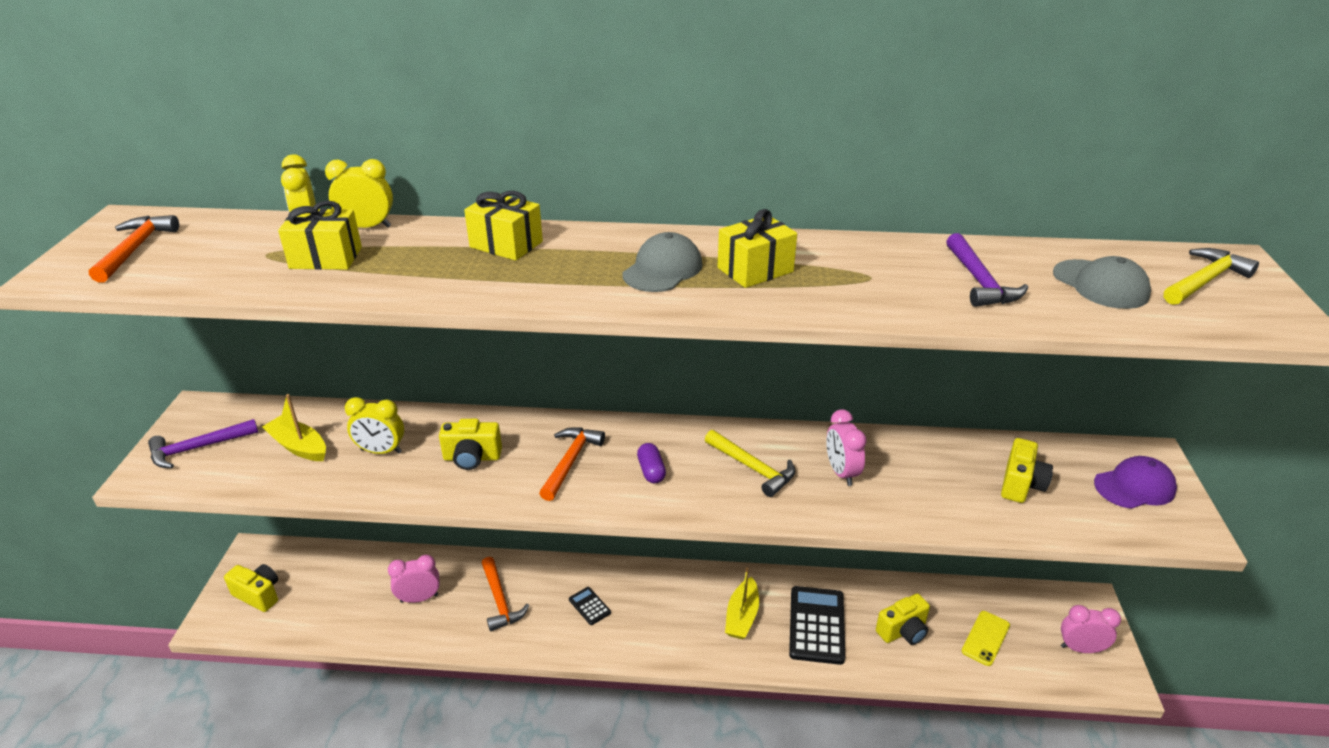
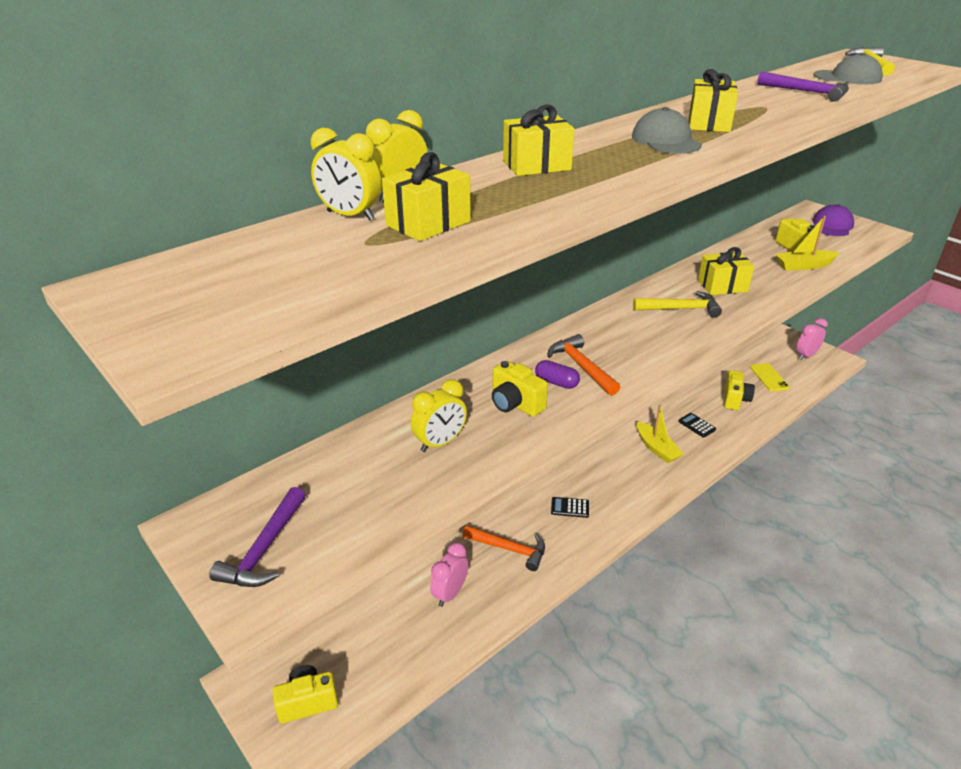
camera: 45 degrees left, 0 degrees up
orange hammer [89,215,179,283] -> none
yellow boat [262,394,326,461] -> yellow boat moved to [776,216,839,270]
yellow camera [439,419,502,470] -> yellow camera turned 90 degrees clockwise [492,361,548,417]
purple capsule [637,443,666,483] -> purple capsule moved to [535,360,580,389]
black calculator [789,586,845,665] -> black calculator [678,413,716,438], size x0.48
pink clock [826,409,867,486] -> yellow gift [698,247,754,295]

